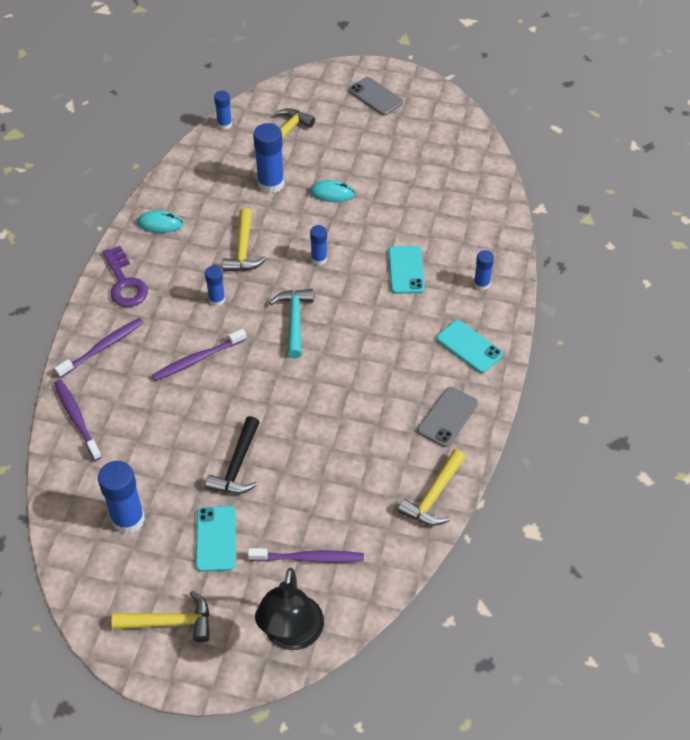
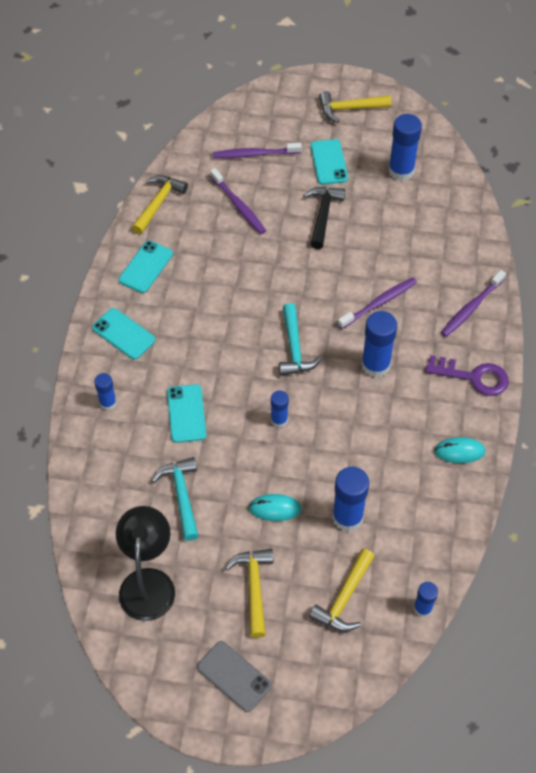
camera: 175 degrees right, 5 degrees up
purple toothbrush [54,380,102,461] -> purple toothbrush moved to [210,168,266,234]
purple key [103,246,148,307] -> purple key turned 135 degrees clockwise [425,355,509,396]
blue glue stick [205,266,225,306] -> blue glue stick [361,311,397,378], size x1.75
yellow hammer [222,208,266,272] -> yellow hammer moved to [225,549,273,638]
black lamp [255,568,324,650] -> black lamp moved to [116,506,175,621]
grey phone [417,387,478,447] -> turquoise phone [119,241,173,293]
none -> turquoise hammer [151,457,199,541]

